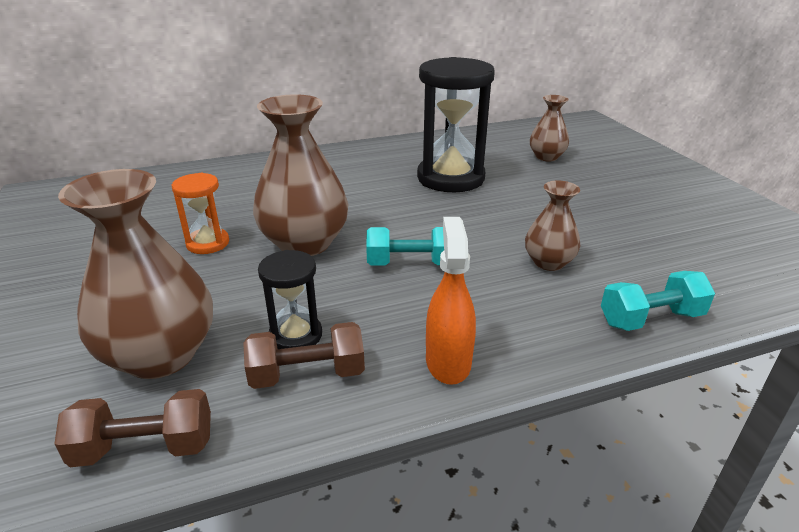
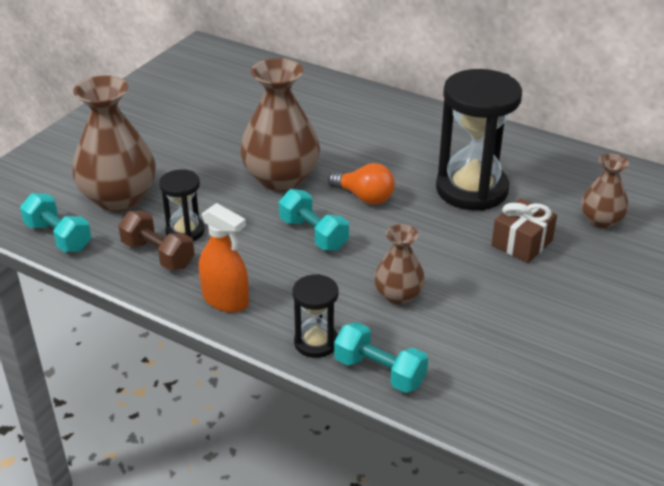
camera: 50 degrees right, 5 degrees up
brown dumbbell [54,389,211,467] -> turquoise dumbbell [20,193,91,252]
orange hourglass [171,173,229,254] -> none
orange spray bottle [426,217,476,385] -> orange spray bottle turned 75 degrees clockwise [199,203,249,312]
none -> black hourglass [292,274,339,358]
none -> orange light bulb [328,163,395,205]
none -> brown gift [492,198,557,263]

